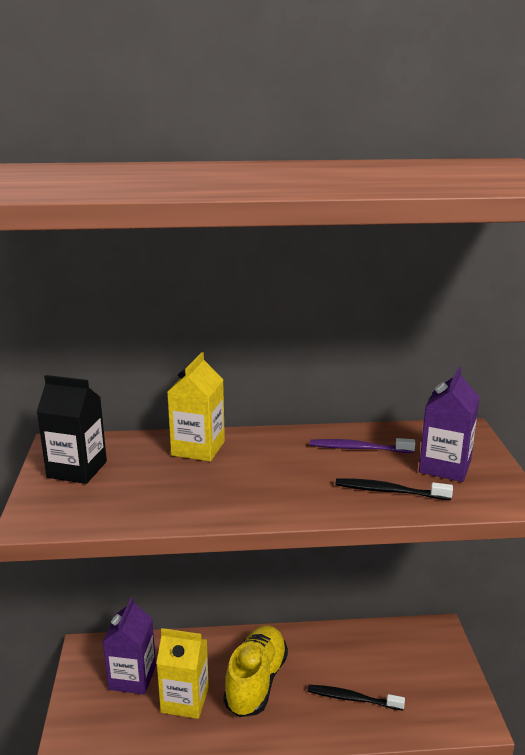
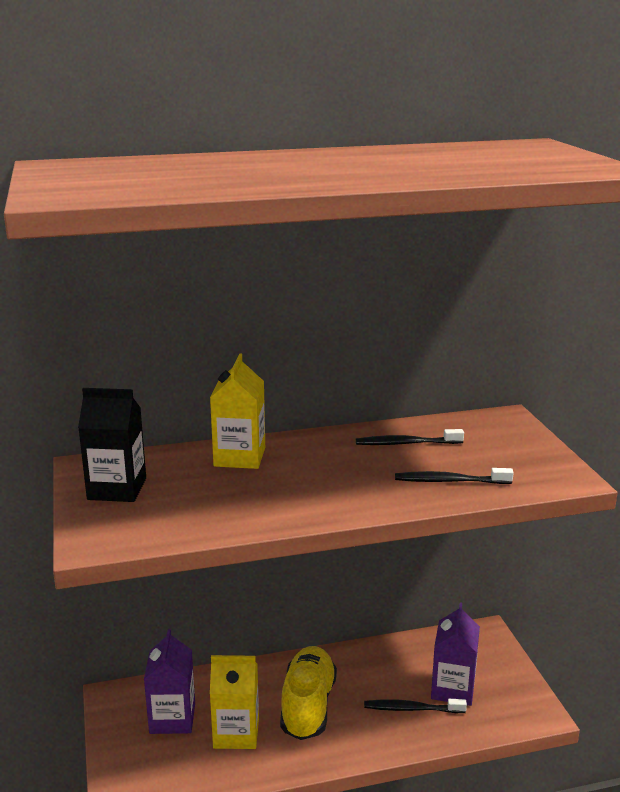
camera: 10 degrees left, 0 degrees up
purple toothbrush [310,438,415,453] -> black toothbrush [356,429,464,445]
purple carton [419,367,480,482] -> purple carton moved to [431,603,480,706]

